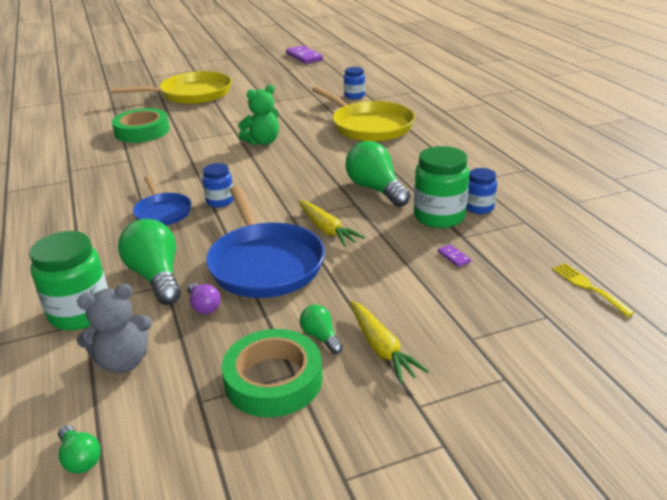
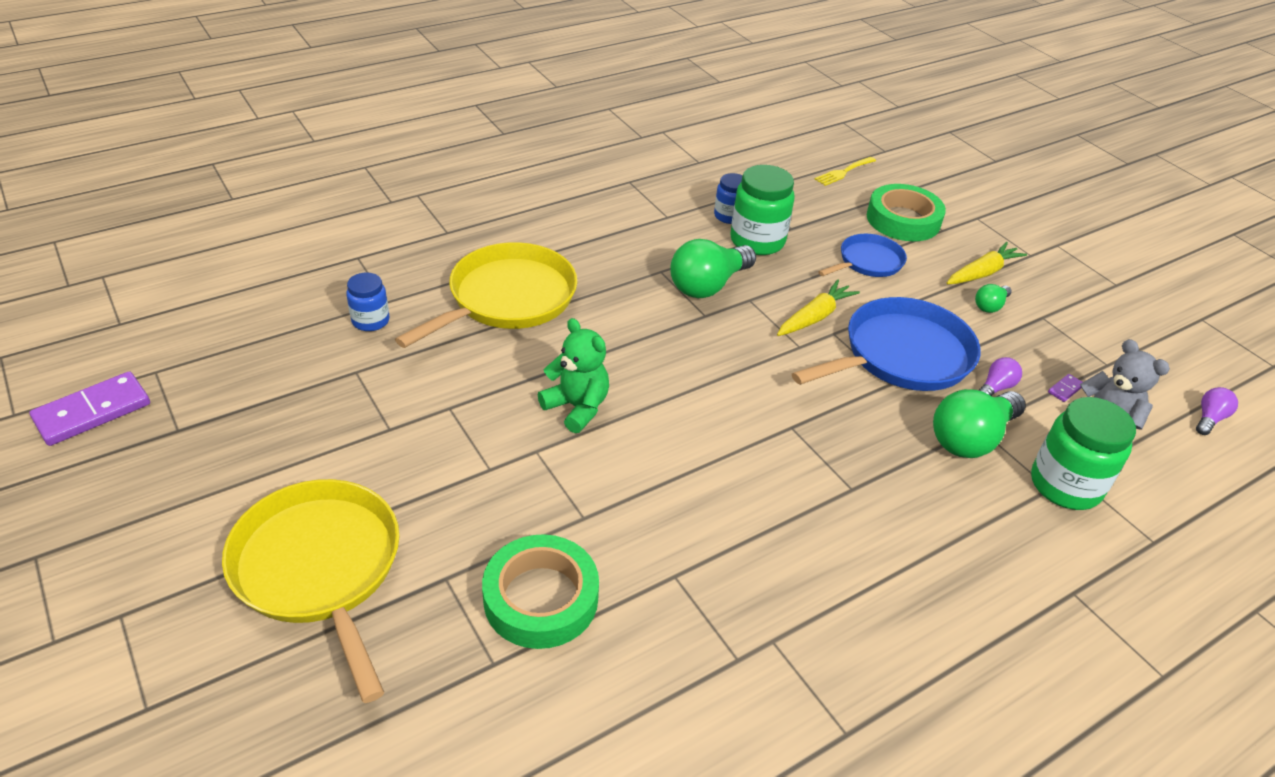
camera: 105 degrees left, 10 degrees up
green light bulb [58,425,101,474] -> purple light bulb [1196,387,1238,435]
blue pan [133,176,191,225] -> blue pan moved to [818,234,907,277]
blue jar [202,163,234,207] -> none
green tape [222,329,322,417] -> green tape moved to [867,184,946,241]
purple domino [438,244,471,267] -> purple domino moved to [1048,374,1083,402]

